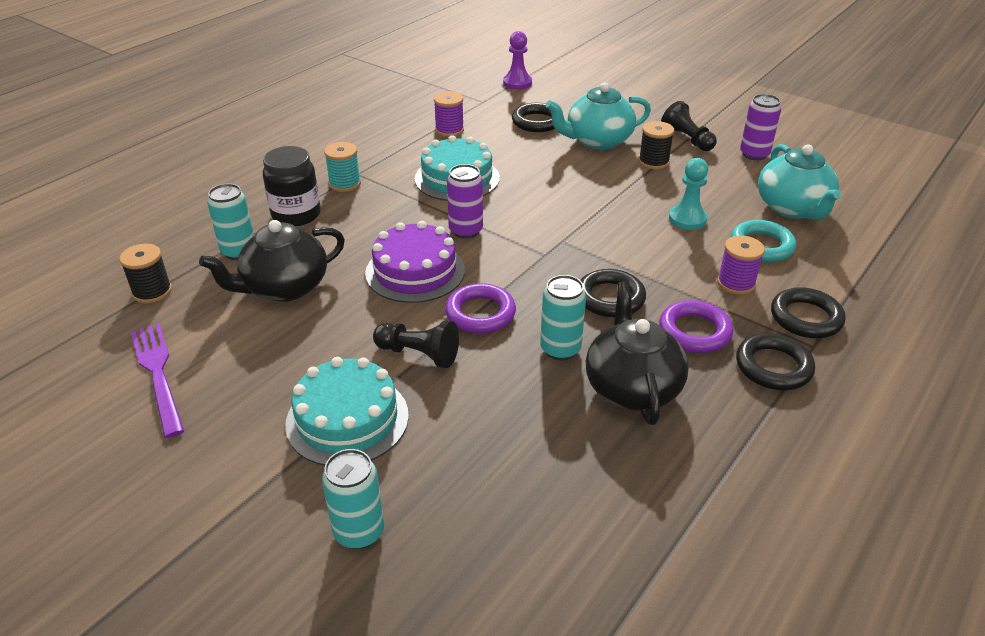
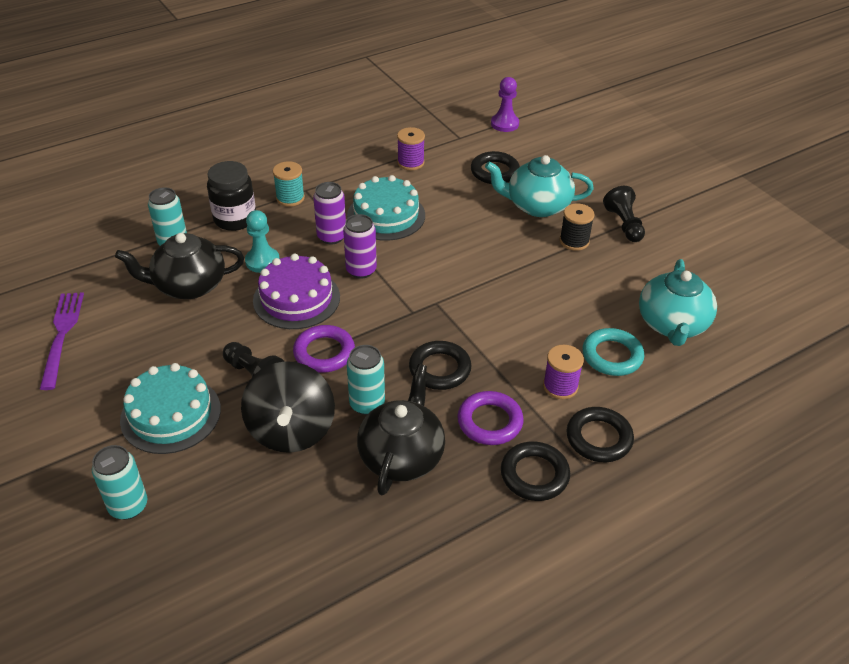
camera: 20 degrees right, 5 degrees up
black spool [119,244,172,303] -> none
turquoise pawn [669,158,708,230] -> turquoise pawn moved to [245,210,280,273]
purple can [740,94,781,161] -> purple can moved to [313,182,346,244]
none -> black spinning top [241,361,335,453]

